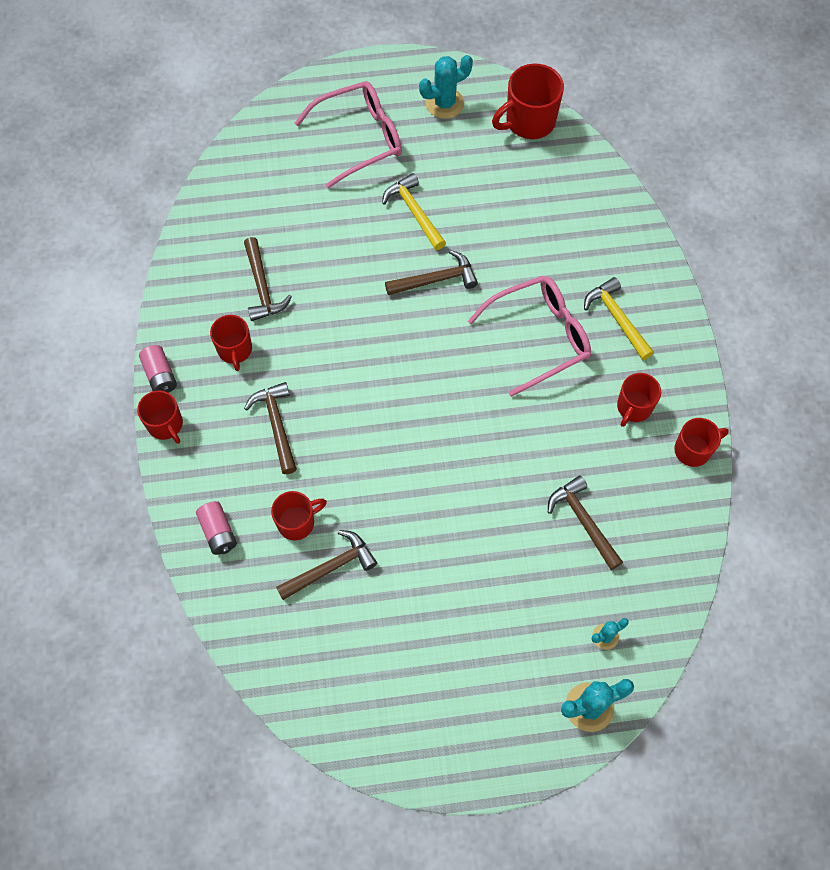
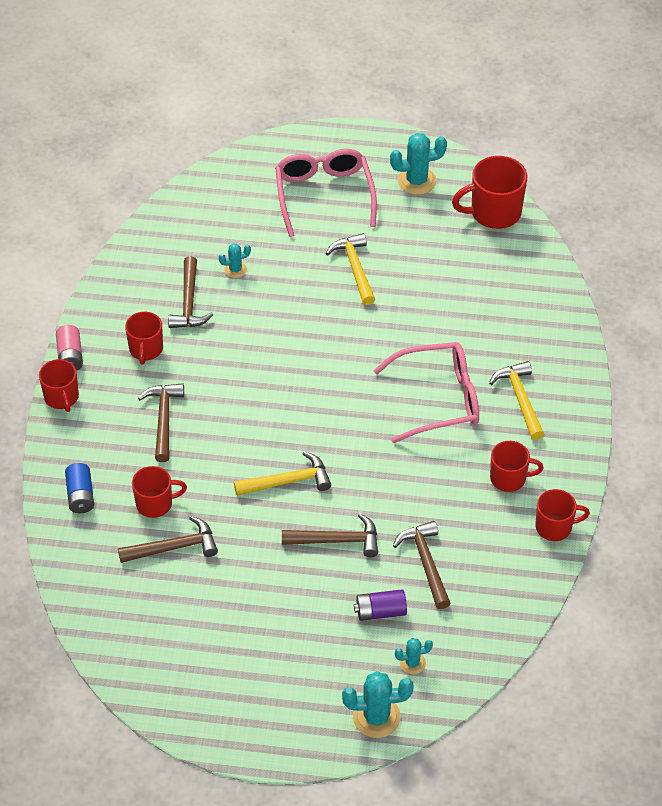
camera: 15 degrees right, 15 degrees down
pink battery [196,501,237,555] -> blue battery [65,463,94,513]
pink glasses [295,81,402,188] -> pink glasses turned 90 degrees counterclockwise [275,149,377,237]
brown hammer [385,250,478,295] -> brown hammer moved to [282,513,378,557]
red mug [617,373,661,427] -> red mug turned 135 degrees counterclockwise [490,441,544,492]
none -> turquoise cactus [219,243,251,278]
none -> yellow hammer [234,451,331,496]
none -> purple battery [354,589,407,621]

